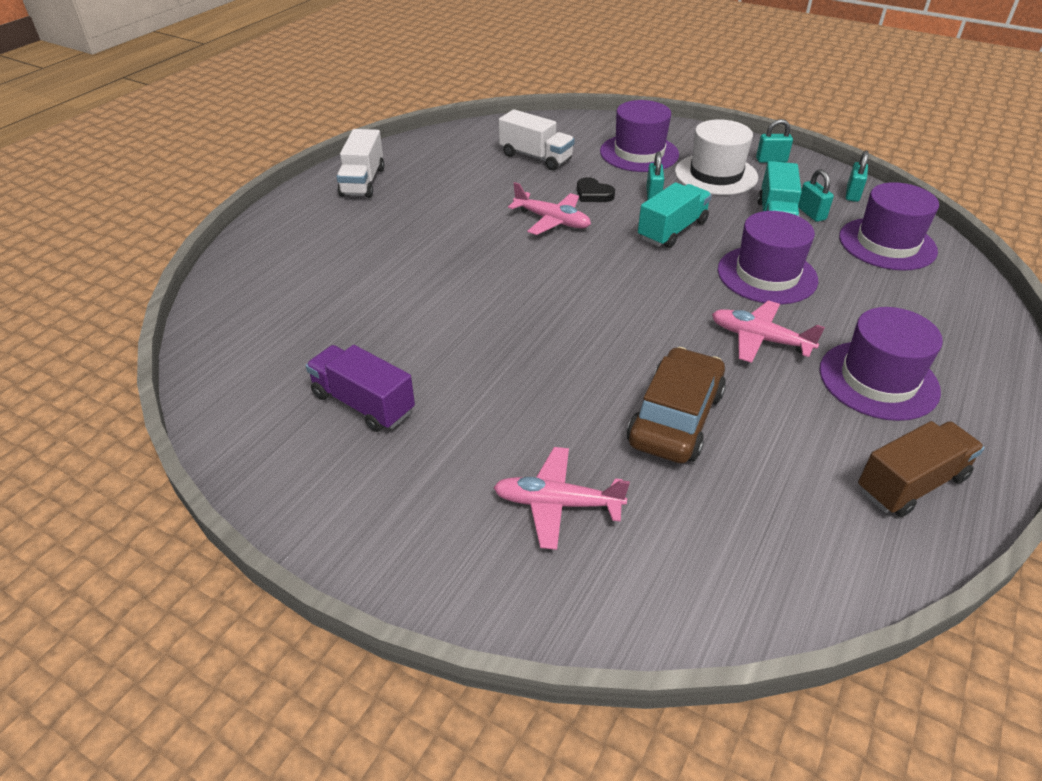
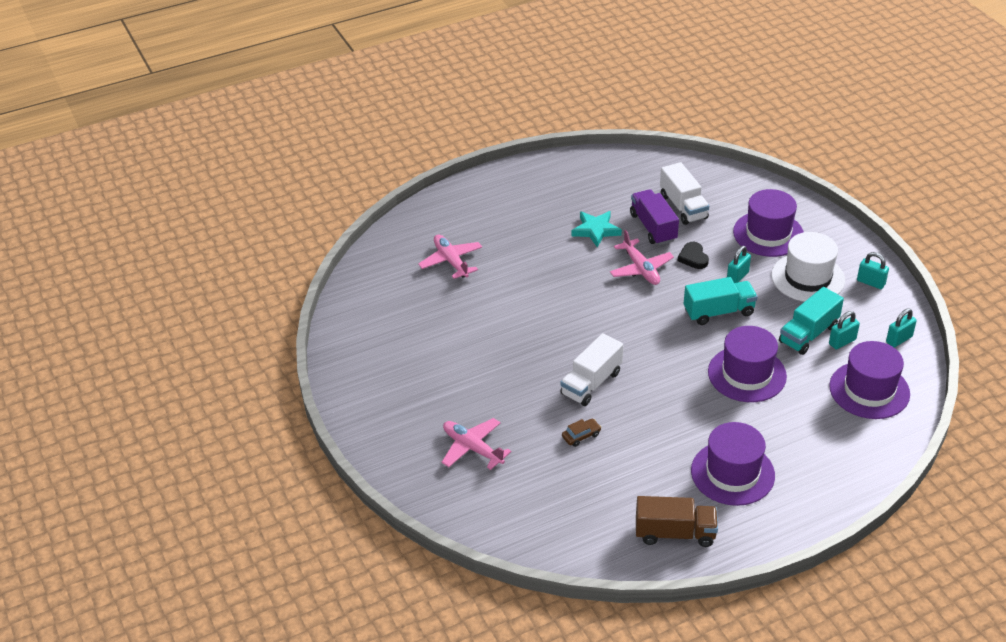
camera: 35 degrees right, 0 degrees up
purple truck [306,345,415,432] -> purple truck moved to [630,189,679,245]
white truck [336,129,384,198] -> white truck moved to [560,333,623,406]
brown car [627,347,726,463] -> brown car [562,418,601,447], size x0.41
pink plane [712,301,825,363] -> pink plane moved to [418,234,482,279]
turquoise padlock [798,169,834,222] -> turquoise padlock turned 45 degrees clockwise [829,311,860,349]
none -> turquoise star [572,211,622,247]

